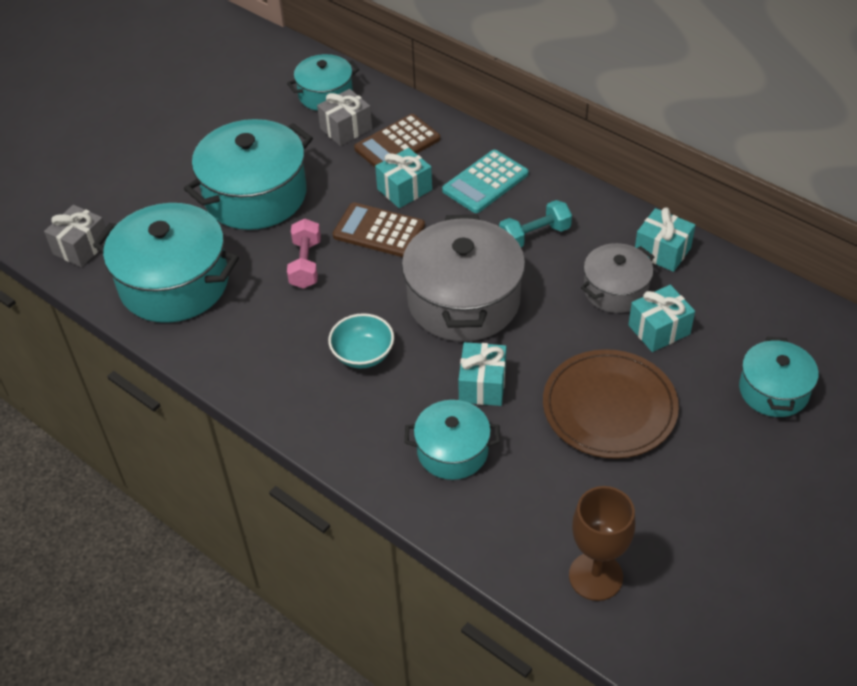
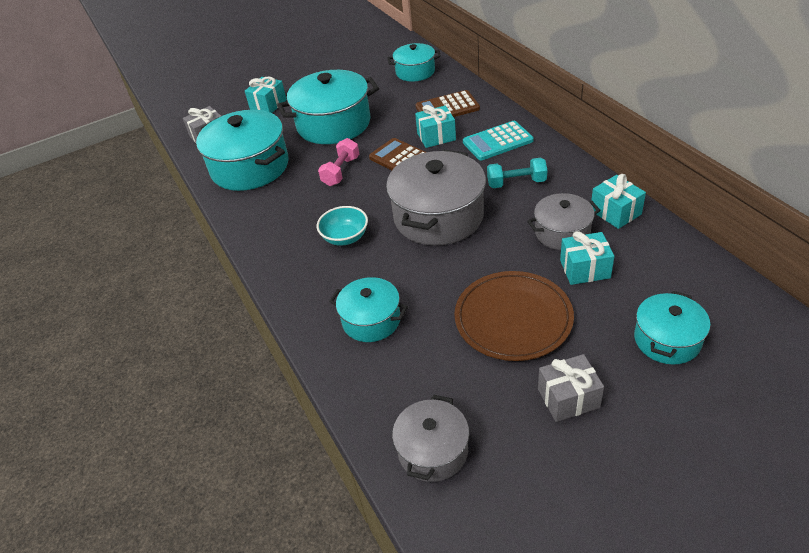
camera: 25 degrees right, 5 degrees down
grey gift [317,89,372,146] -> grey gift moved to [538,354,604,422]
turquoise gift [458,342,506,406] -> turquoise gift moved to [245,77,287,113]
brown goblet [569,486,635,601] -> grey pot [392,395,469,482]

